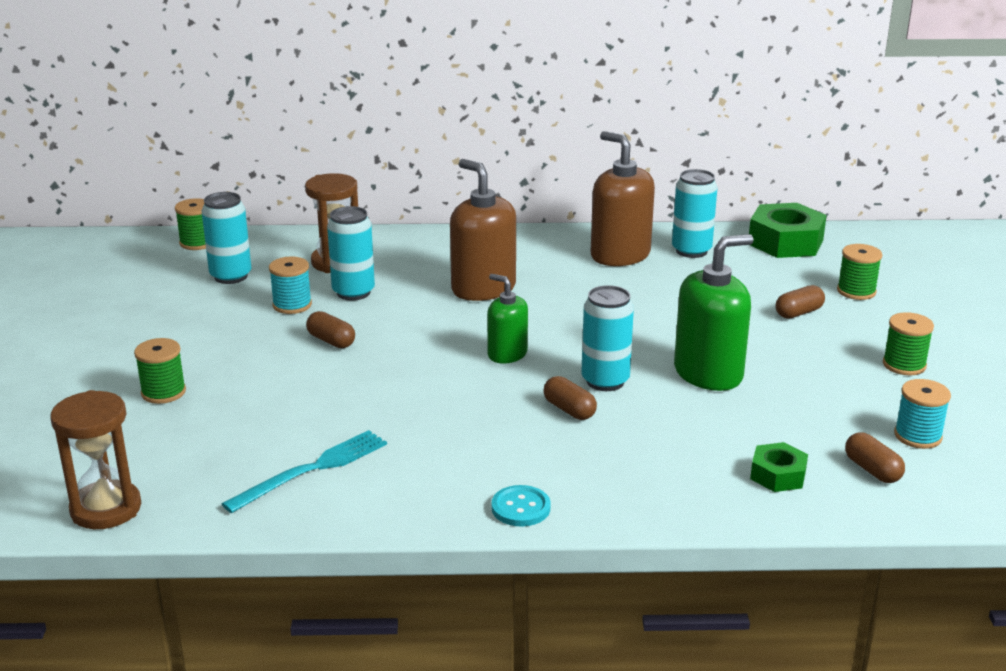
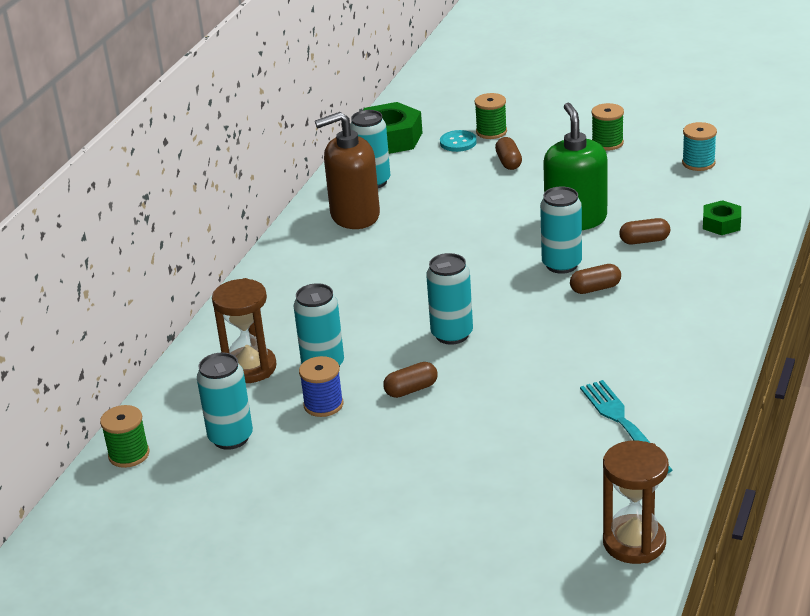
camera: 65 degrees left, 5 degrees up
green spool [134,338,186,404] -> none
turquoise spool [269,257,312,314] -> blue spool [299,356,343,417]
brown soap dispenser [450,159,516,301] -> none
green soap dispenser [487,274,528,364] -> none
turquoise button [491,485,551,527] -> turquoise button moved to [440,130,477,152]
brown capsule [845,432,905,483] -> brown capsule moved to [619,218,670,244]
none -> turquoise can [426,253,473,345]

